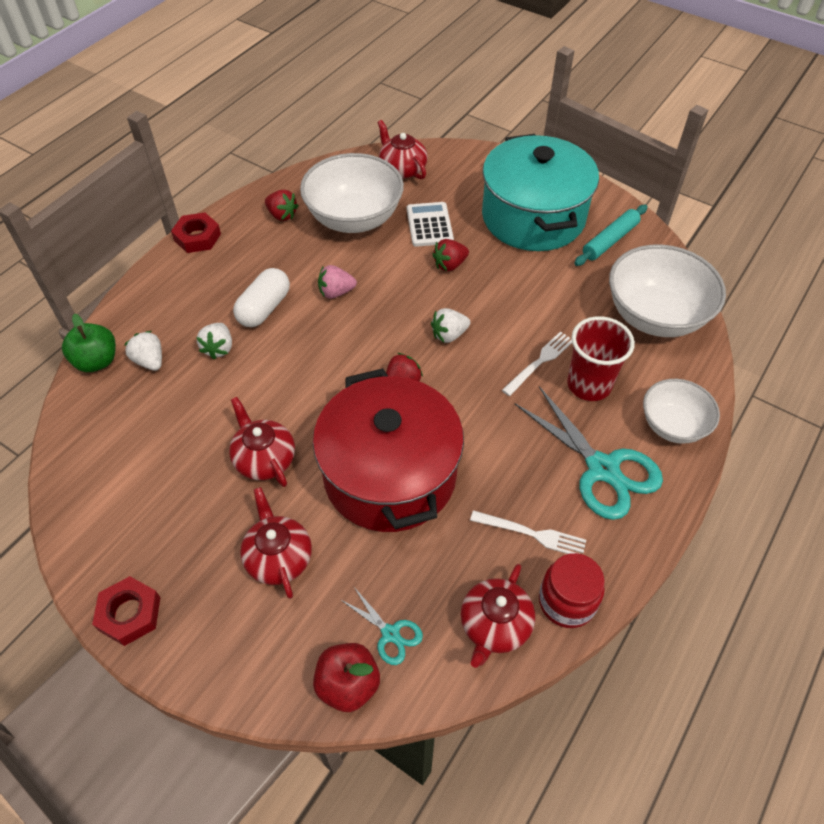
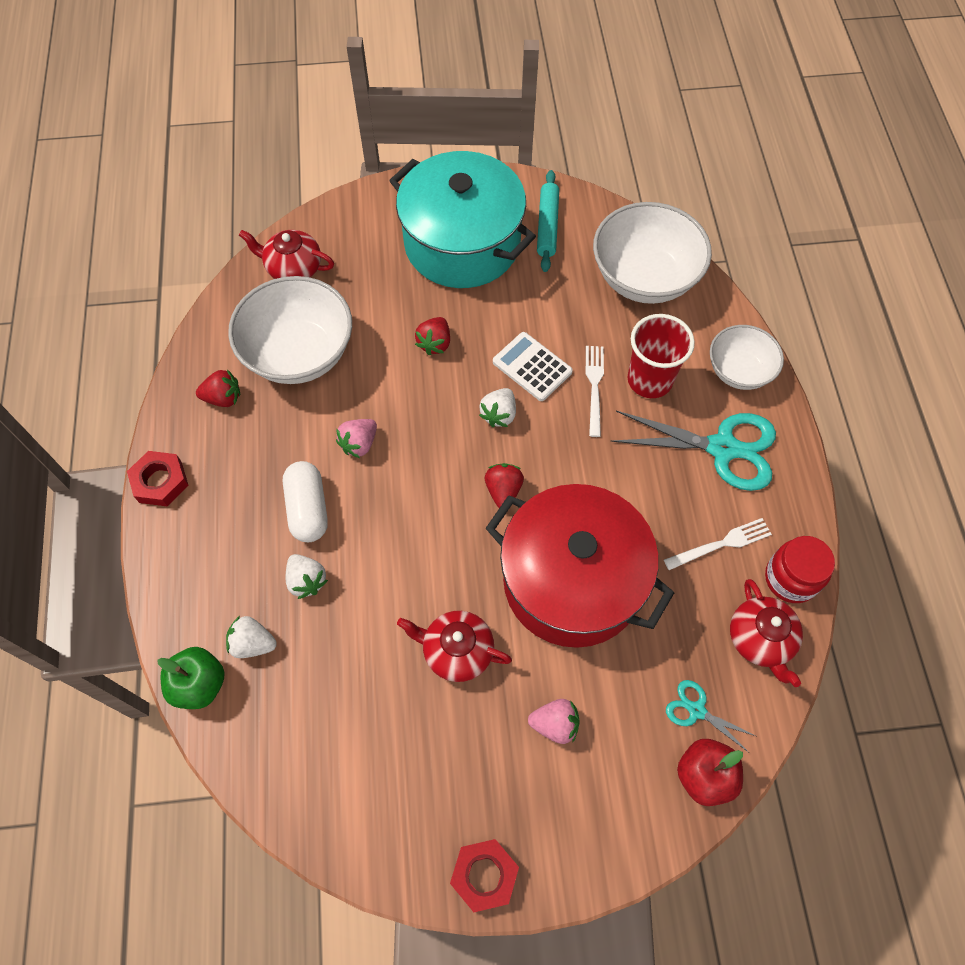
camera: 40 degrees left, 10 degrees up
red teapot [240,487,312,599] -> pink strawberry [528,699,580,744]
turquoise scissors [341,586,423,665] -> turquoise scissors turned 150 degrees counterclockwise [666,680,756,752]
white calculator [407,202,454,247] -> white calculator moved to [493,332,573,401]

